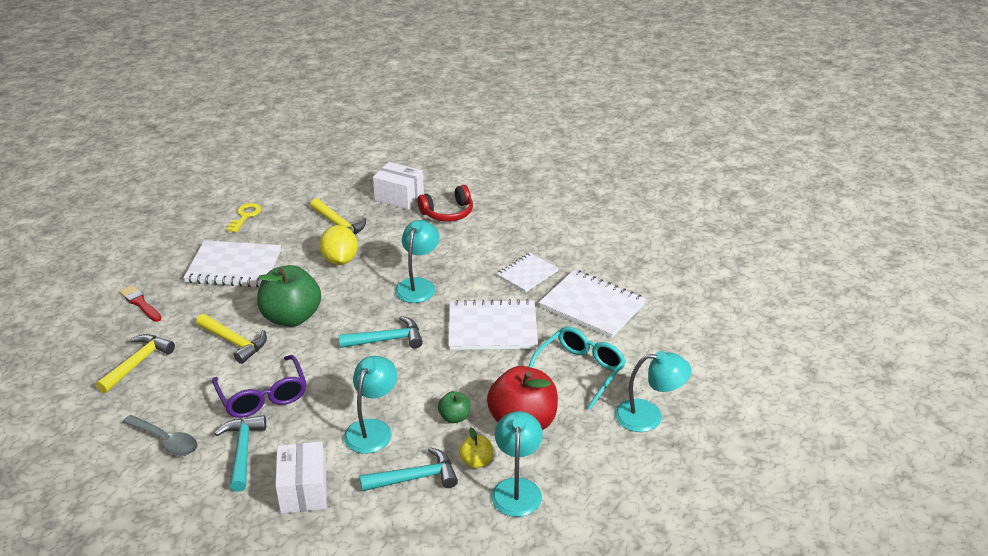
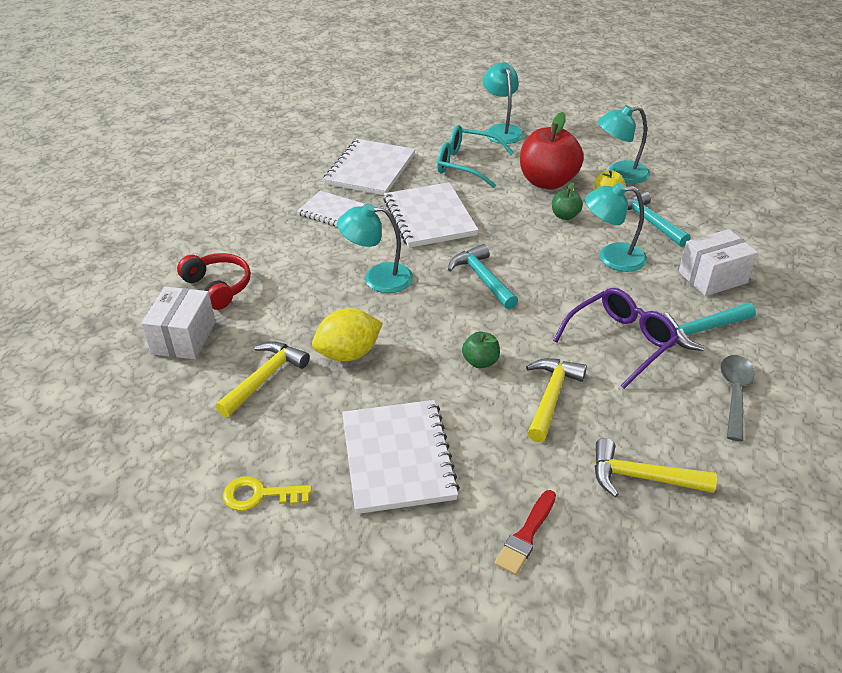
camera: 105 degrees left, 5 degrees up
green apple [257,265,321,327] -> green apple [462,331,500,368], size x0.47

